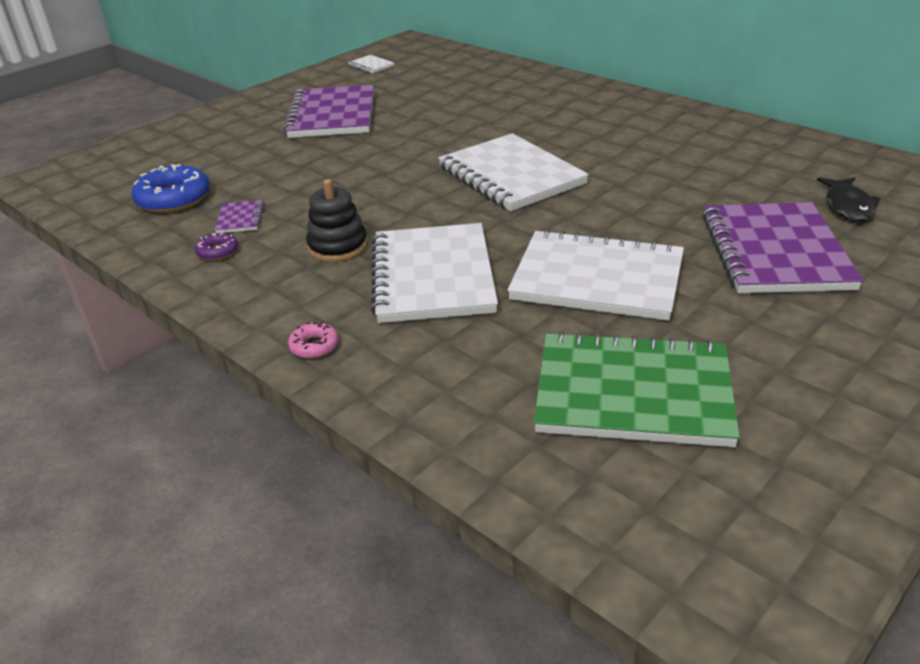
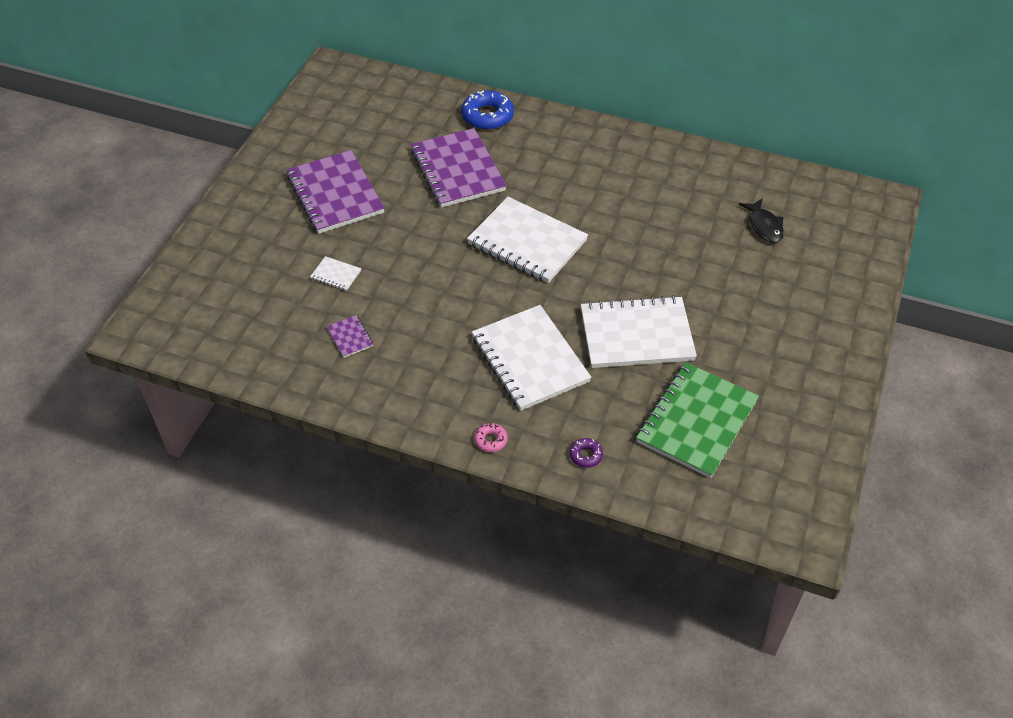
camera: 25 degrees left, 15 degrees up
blue donut [132,164,210,213] -> blue donut moved to [462,90,514,130]
purple donut [195,233,238,261] -> purple donut moved to [570,438,603,468]
black stacking toy [306,179,368,262] -> none
white notebook [348,55,394,73] -> white notebook moved to [310,256,361,291]
green notebook [534,331,740,447] -> green notebook turned 45 degrees counterclockwise [636,362,759,478]
purple notebook [702,202,863,293] -> purple notebook moved to [411,128,507,208]

